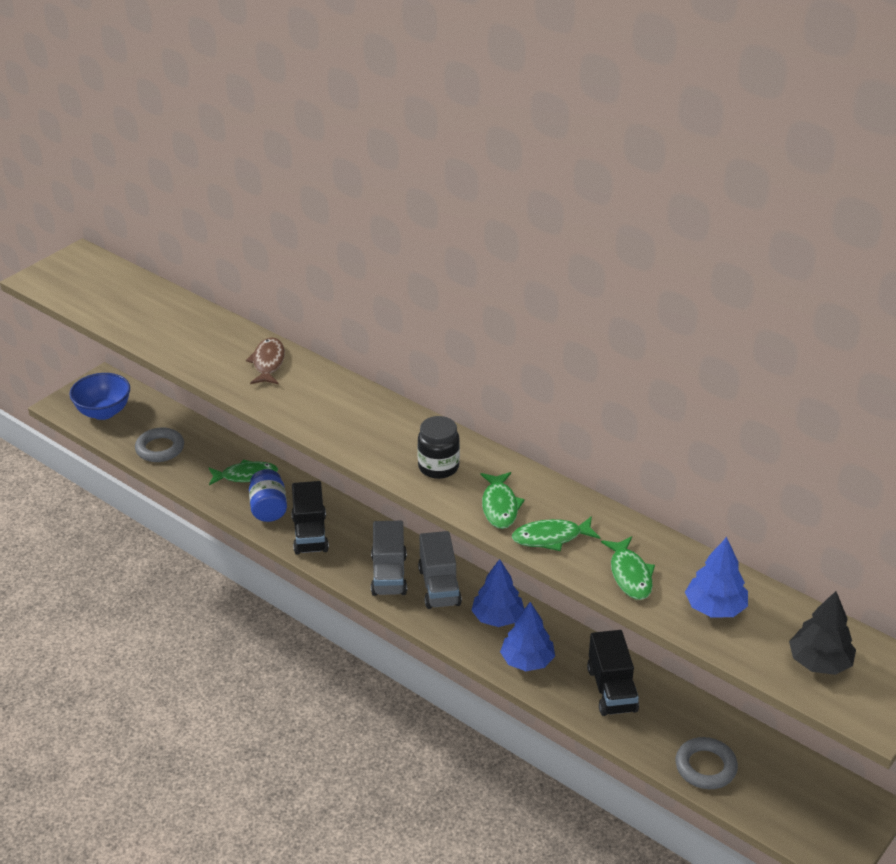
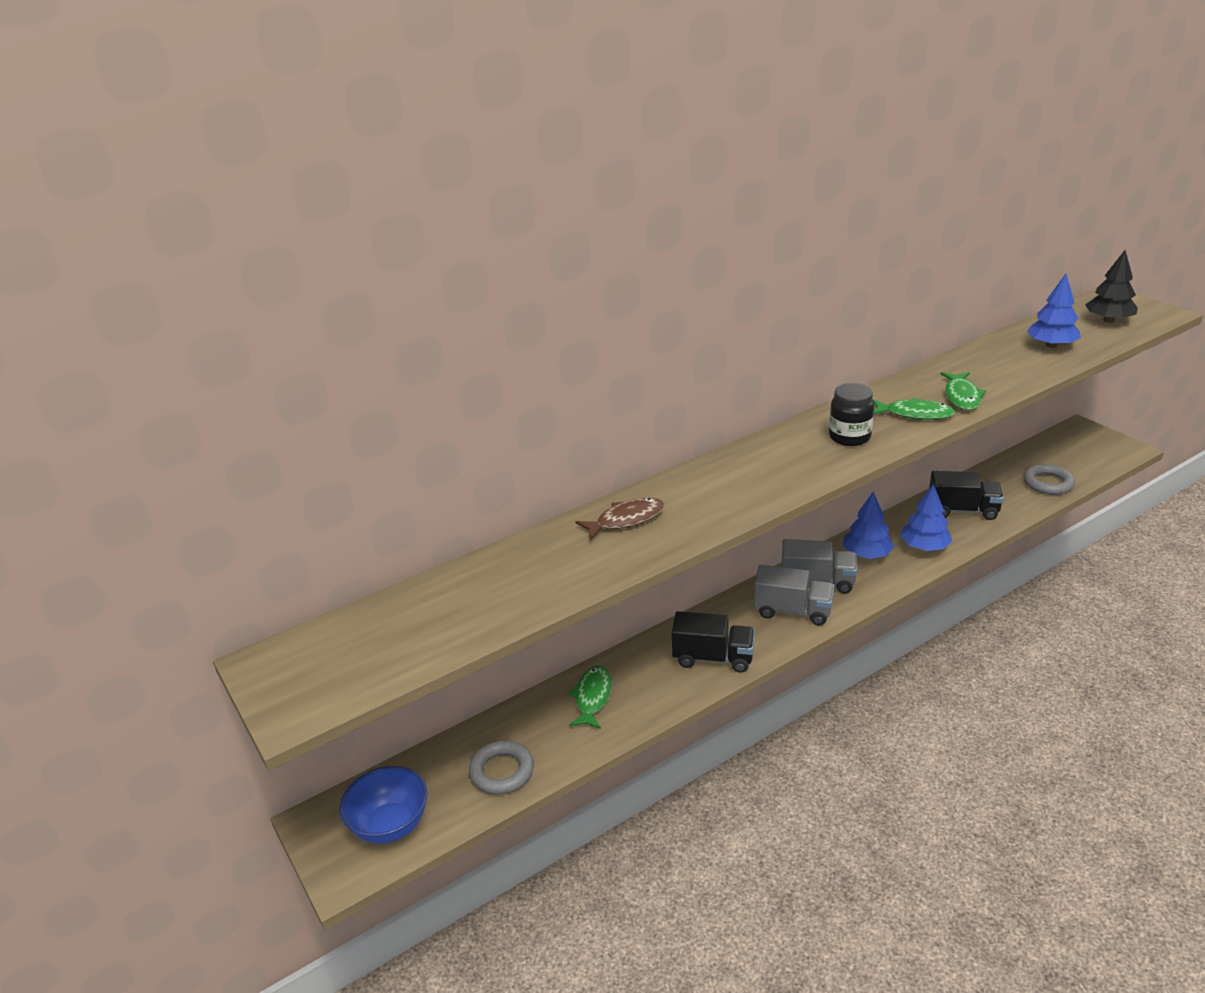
camera: 70 degrees left, 5 degrees down
brown fish [246,338,285,384] -> brown fish turned 135 degrees clockwise [576,498,665,540]
blue jar [249,469,287,522] -> none
green fish [601,536,655,600] -> none

